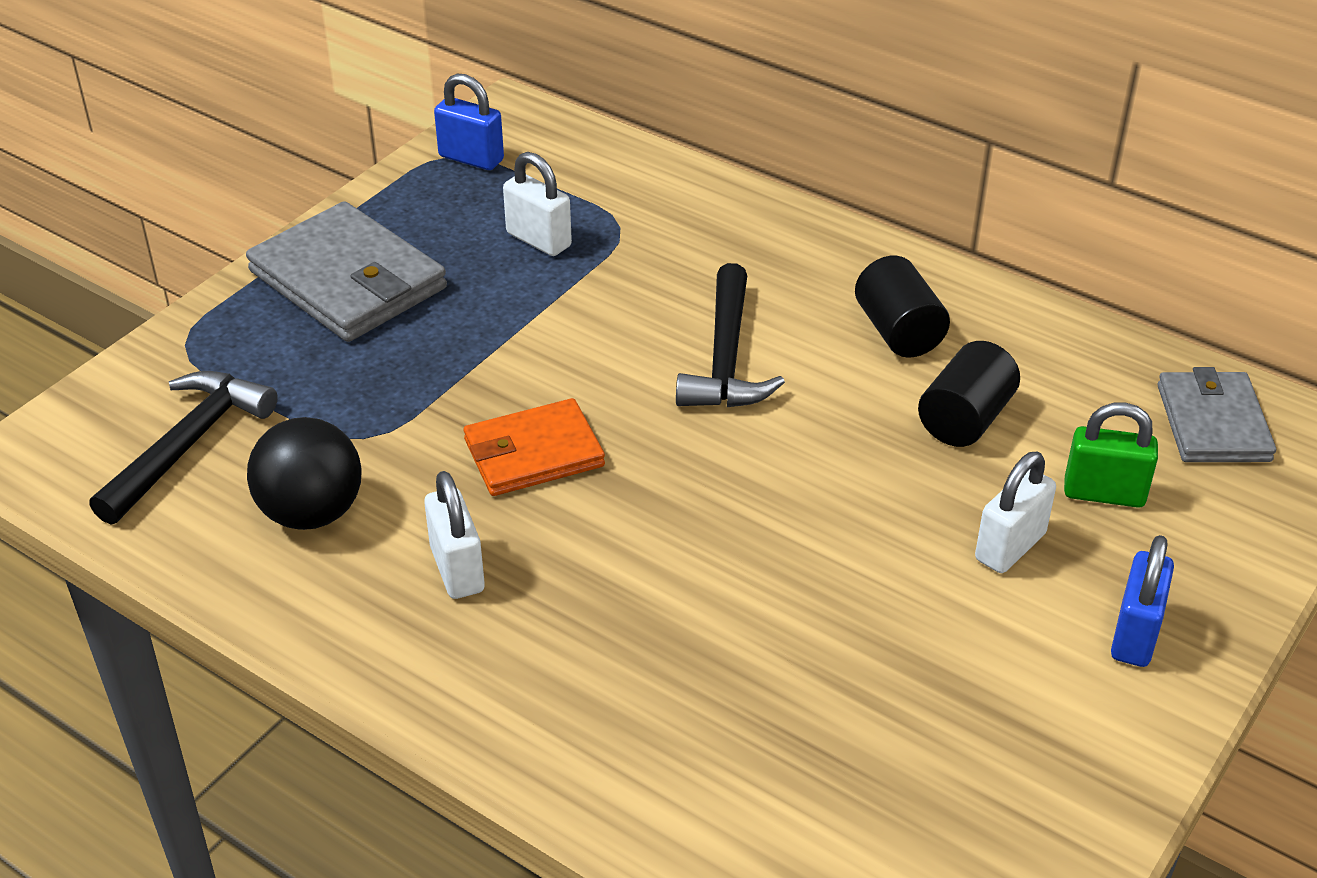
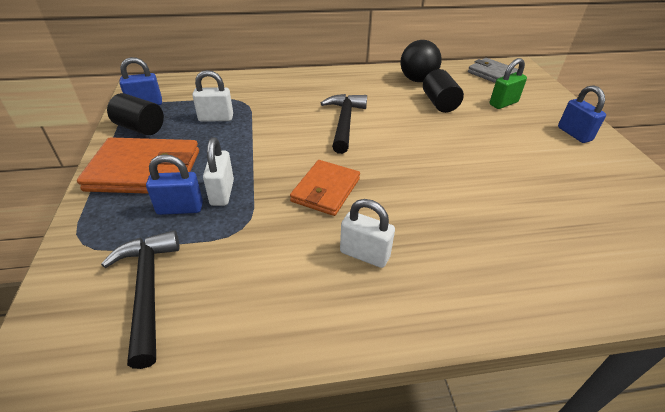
camera: 45 degrees left, 0 degrees up
grey wallet [246,201,447,342] -> orange wallet [77,137,199,194]
black ball [247,417,362,530] -> black ball moved to [401,40,442,82]
black hammer [676,263,785,407] -> black hammer turned 135 degrees counterclockwise [321,94,367,154]
black cylinder [855,255,950,358] -> black cylinder moved to [107,93,164,135]
white padlock [975,452,1056,573] -> white padlock moved to [203,138,234,206]
none -> blue padlock [146,154,203,215]

